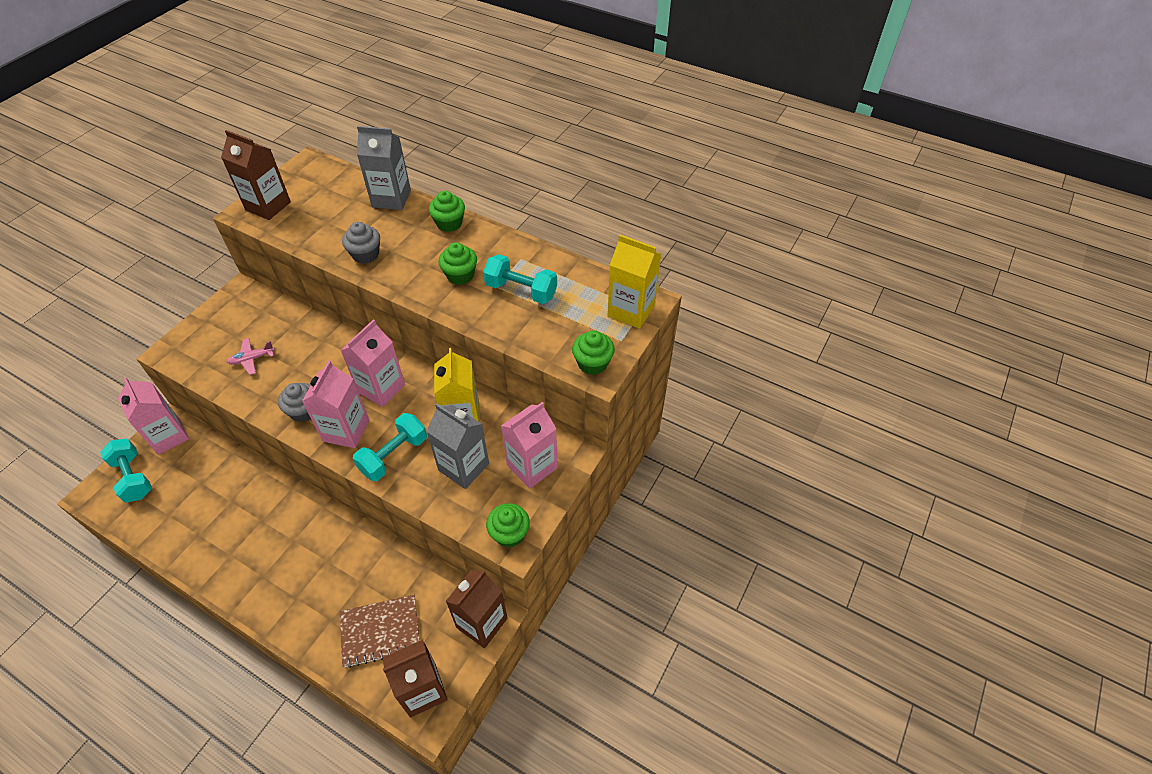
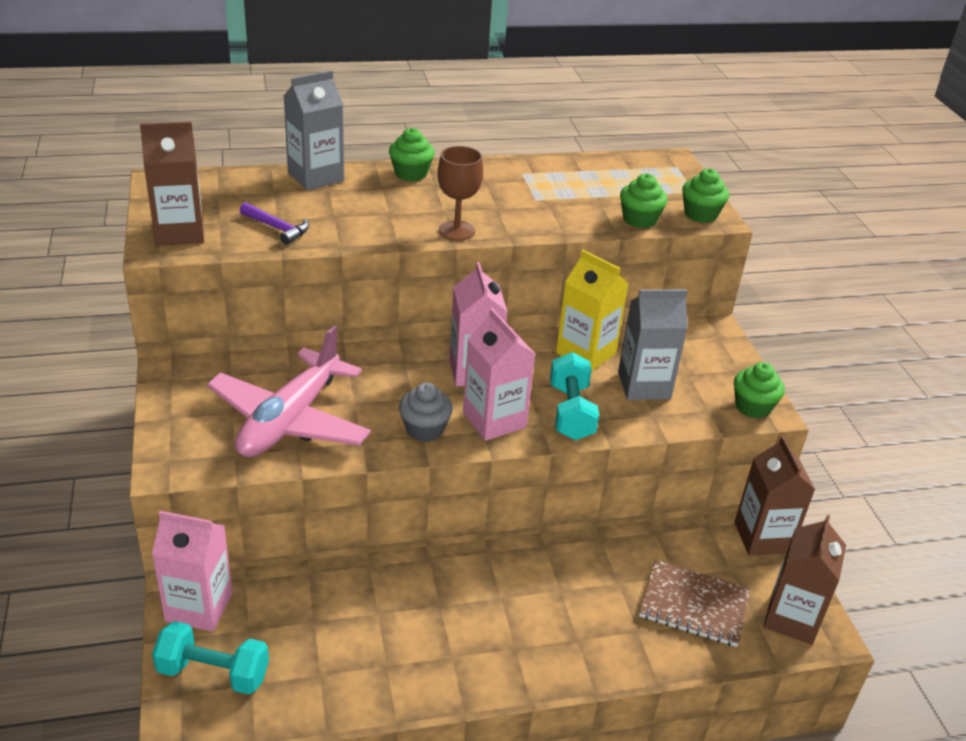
camera: 45 degrees left, 15 degrees down
pink plane [227,338,275,375] -> pink plane [207,326,371,457], size x2.49
brown notebook [340,595,420,668] -> brown notebook turned 75 degrees clockwise [639,560,750,647]
grey cupcake [342,222,380,264] -> none
green cupcake [439,242,477,285] -> green cupcake moved to [620,173,668,229]
turquoise dumbbell [483,254,557,304] -> none
pink carton [501,402,558,489] -> none
yellow carton [607,235,661,329] -> none
none -> purple hammer [240,202,309,245]
none -> brown goblet [438,146,483,241]

